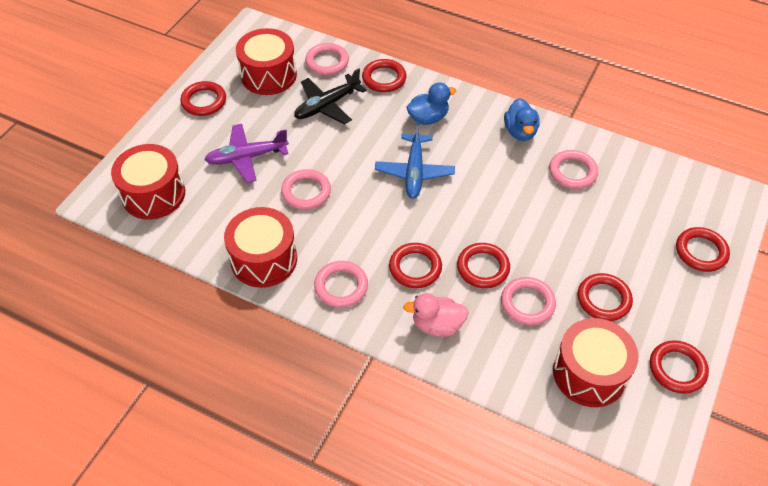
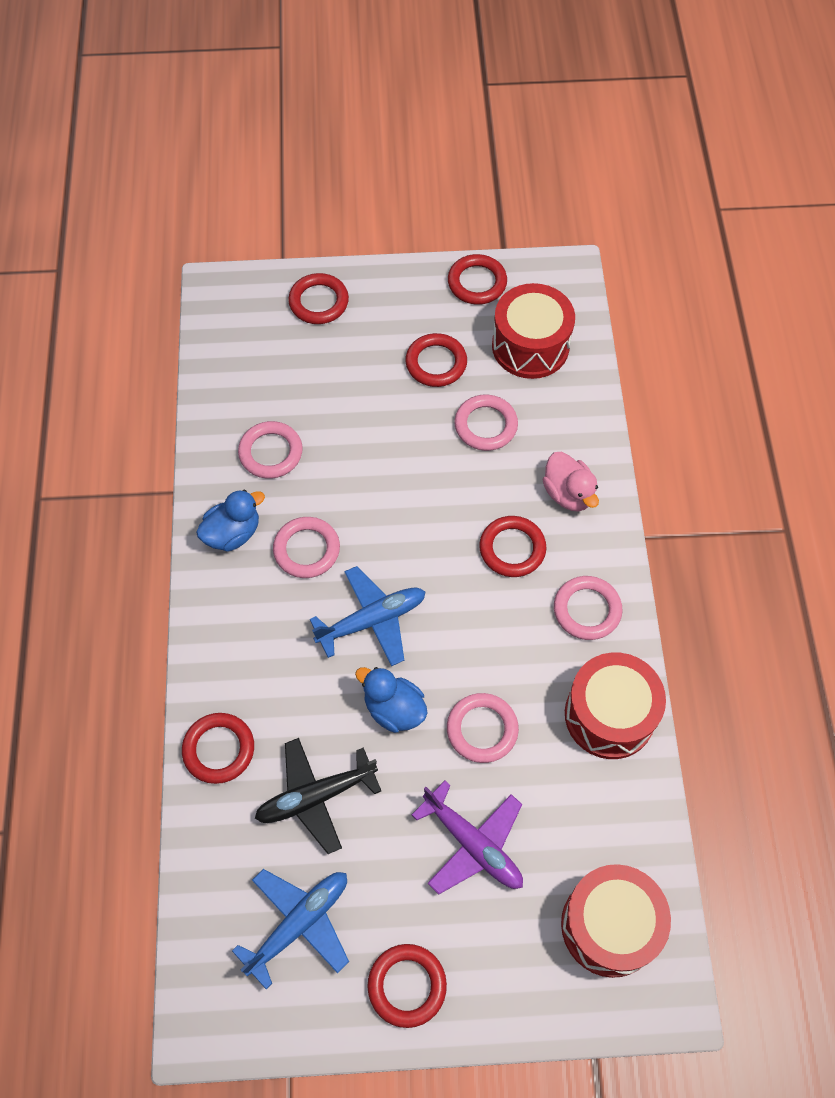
camera: 120 degrees left, 10 degrees up
red drum [236,28,297,95] -> blue plane [232,869,349,989]
black plane [294,68,366,124] -> black plane turned 135 degrees clockwise [255,738,381,854]
pink ring [305,43,349,75] -> pink ring moved to [273,517,340,578]
blue duck [406,82,456,125] -> blue duck moved to [355,667,428,733]
red ring [457,243,510,288] -> none

